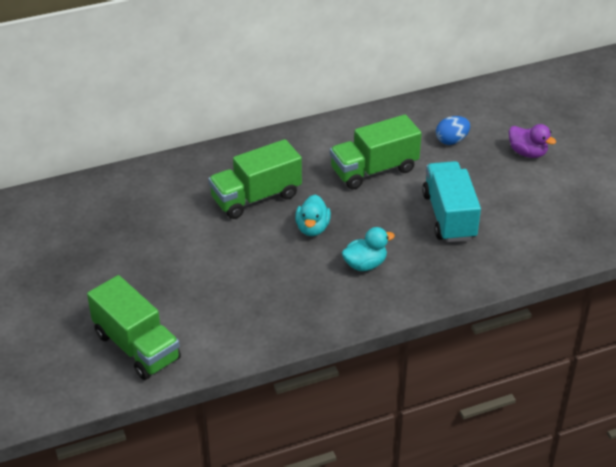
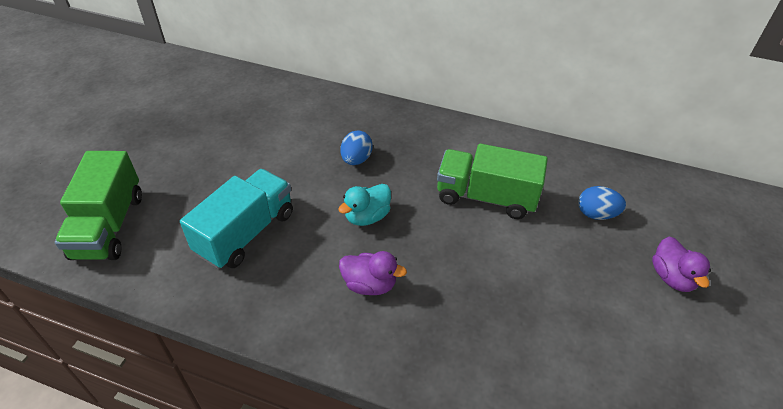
camera: 40 degrees right, 5 degrees up
green truck [208,139,302,219] -> blue egg [341,131,373,165]
turquoise duck [342,227,395,271] -> purple duck [339,251,407,295]
turquoise truck [422,161,481,242] -> turquoise truck moved to [180,169,293,269]

